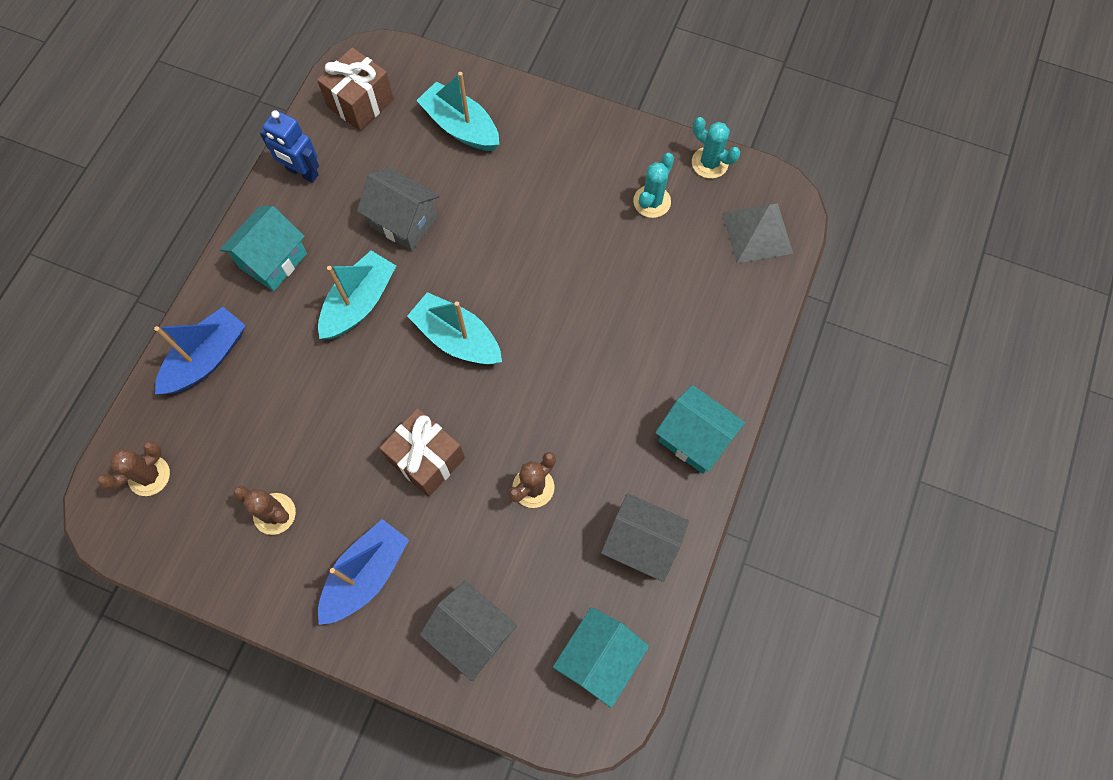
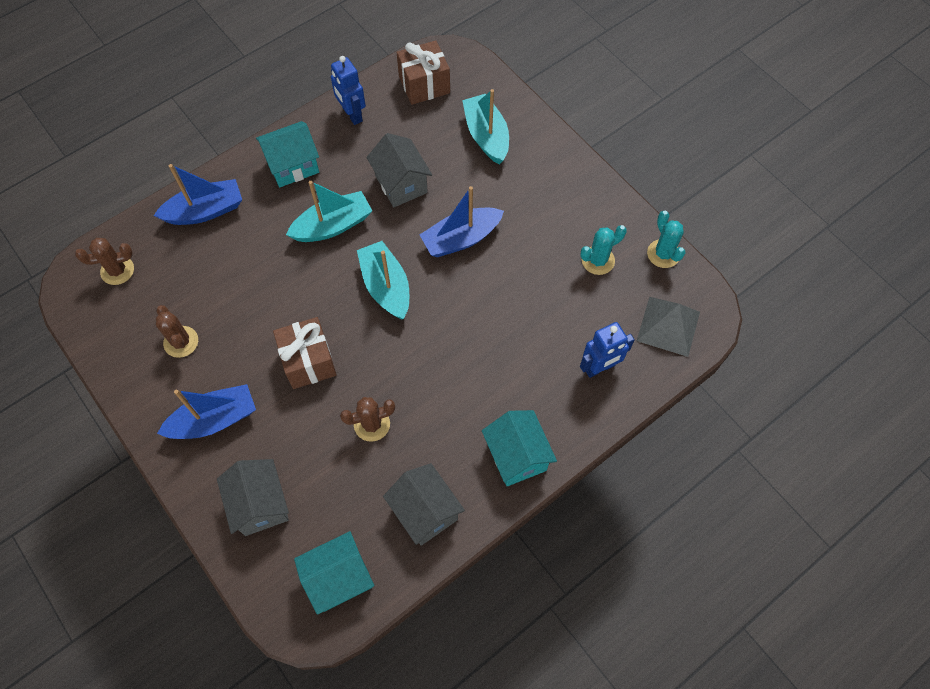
camera: 30 degrees right, 5 degrees down
none -> blue boat [420,186,504,257]
none -> blue robot [580,322,635,378]

